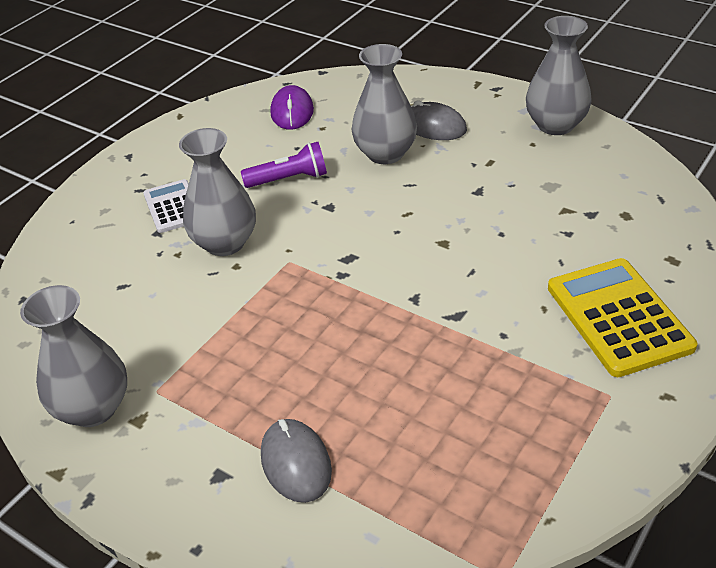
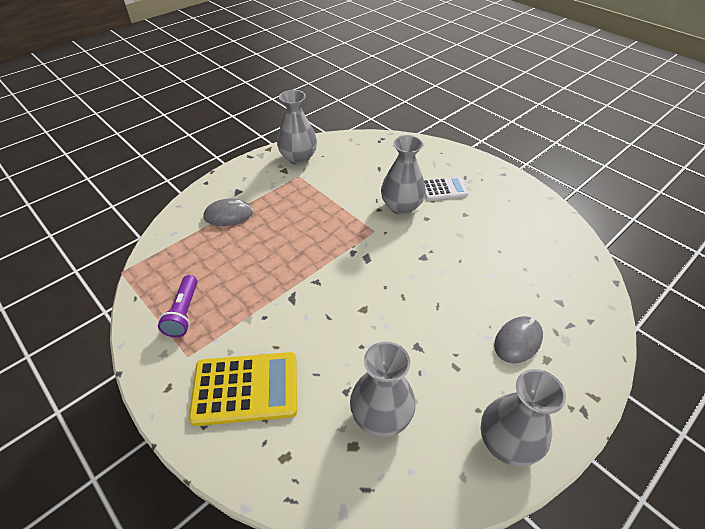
camera: 100 degrees right, 5 degrees up
purple flashlight [241,142,327,188] -> purple flashlight moved to [158,275,197,337]
purple mouse [270,85,314,130] -> none
grey vase [351,44,417,164] -> grey vase moved to [350,341,415,437]

